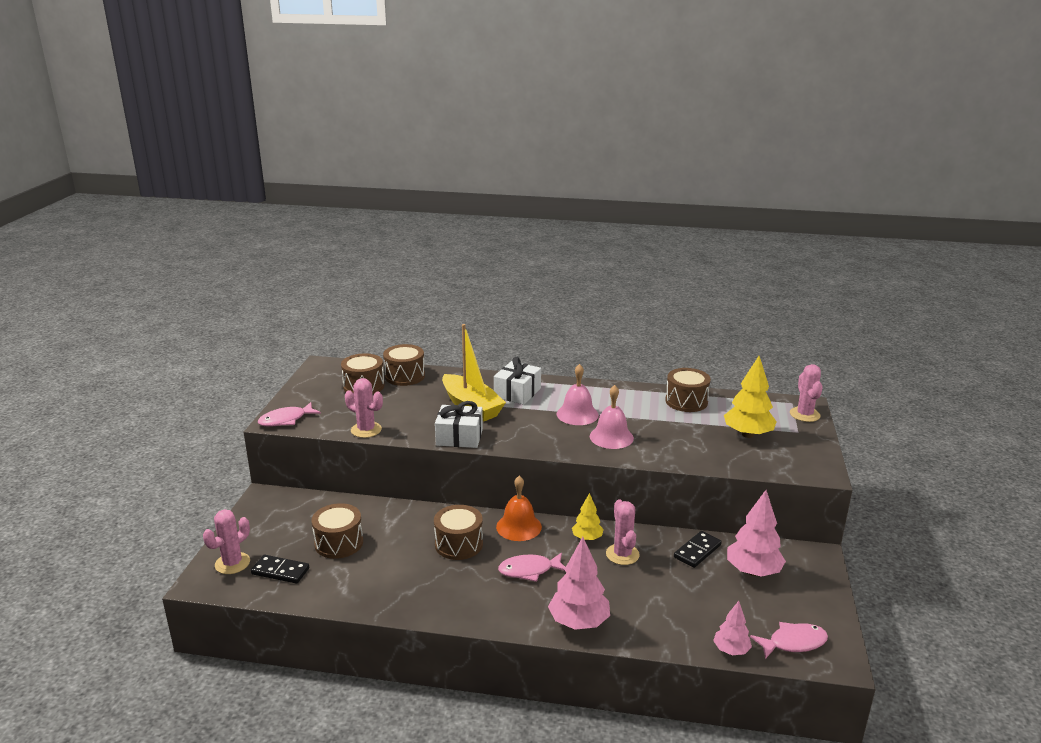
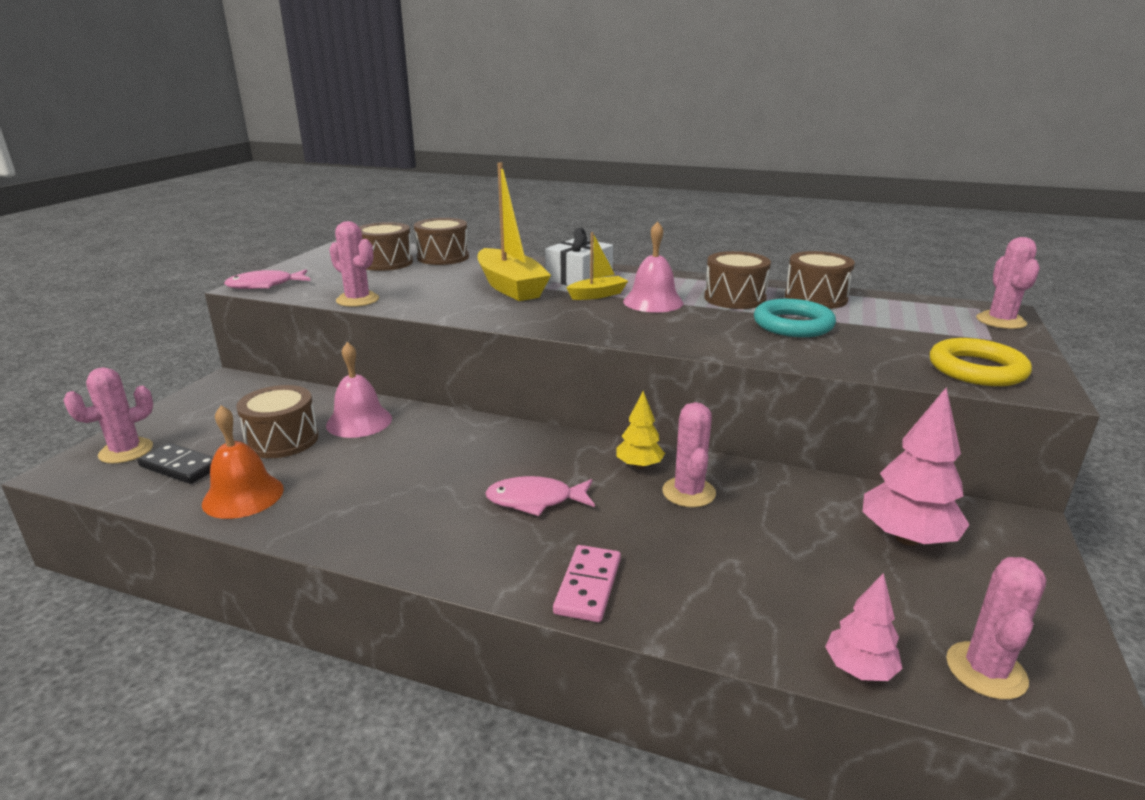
camera: 10 degrees right, 0 degrees up
brown drum [434,505,483,560] -> brown drum moved to [704,251,771,309]
white gift [435,401,483,448] -> none
orange bell [496,476,542,541] -> orange bell moved to [202,405,284,519]
pink tree [548,537,610,630] -> pink domino [553,545,621,622]
pink bell [590,385,634,449] -> pink bell moved to [326,342,392,438]
black domino [674,531,722,568] -> none
yellow tree [724,356,777,438] -> none
pink fish [750,622,828,659] -> pink cactus [946,557,1046,700]
none -> yellow boat [567,232,628,300]
none -> turquoise ring [754,299,836,337]
none -> yellow ring [930,338,1032,386]

